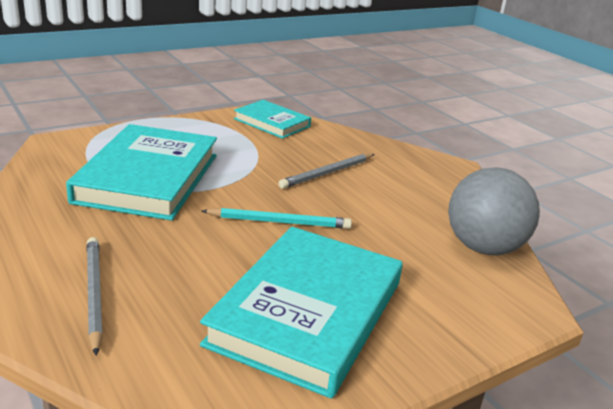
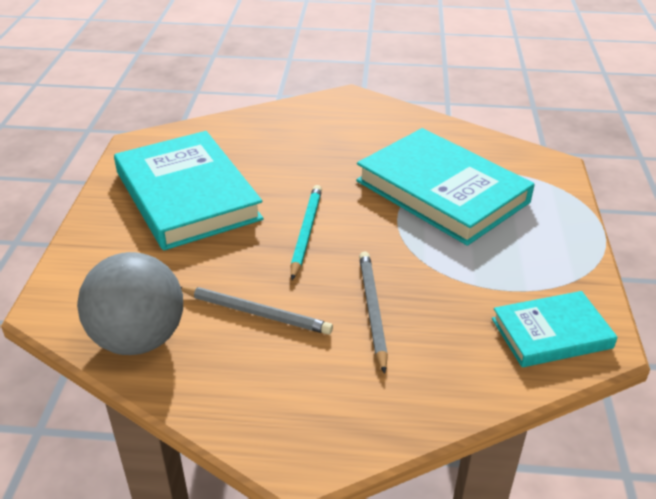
camera: 130 degrees right, 10 degrees up
grey pencil [87,237,103,356] -> grey pencil moved to [181,287,333,335]
turquoise pencil [202,208,352,229] -> turquoise pencil turned 150 degrees clockwise [291,185,322,280]

